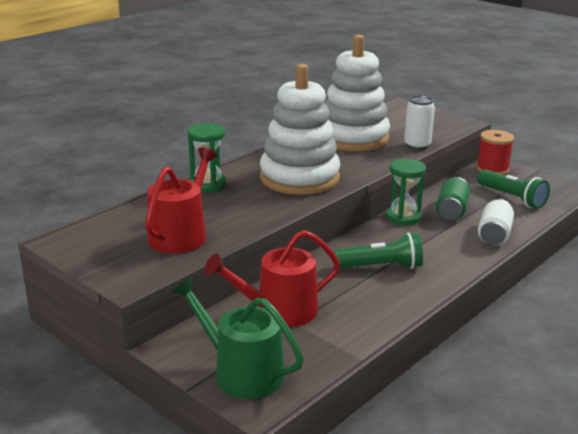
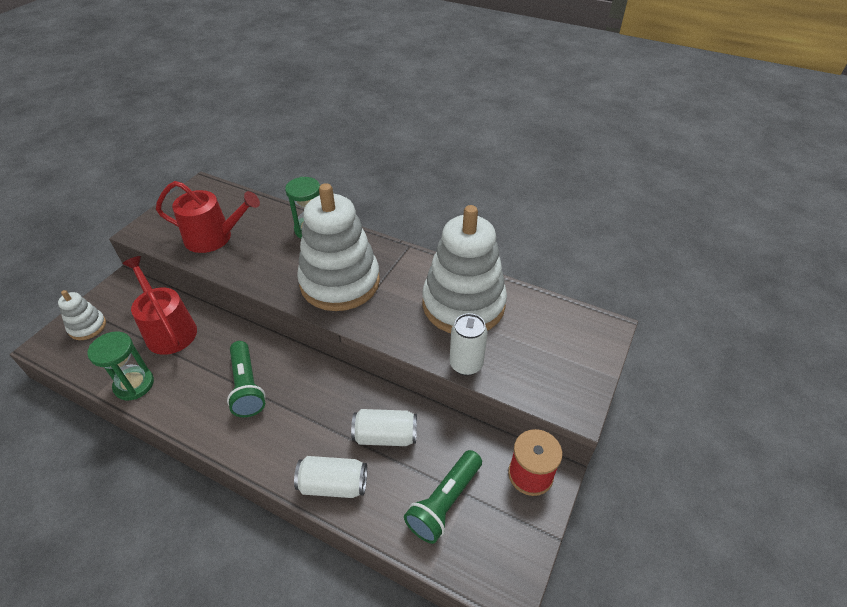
camera: 75 degrees right, 20 degrees up
green watering can [172,277,304,399] -> white stacking toy [58,290,106,340]
green hourglass [386,159,426,225] -> green hourglass moved to [87,332,154,400]
green can [436,177,470,220] -> white can [351,409,417,446]

